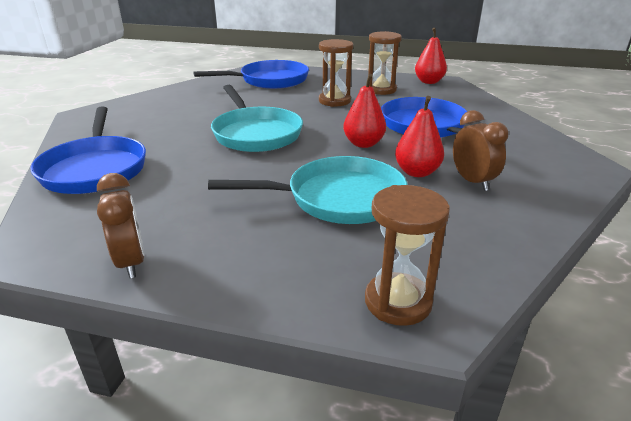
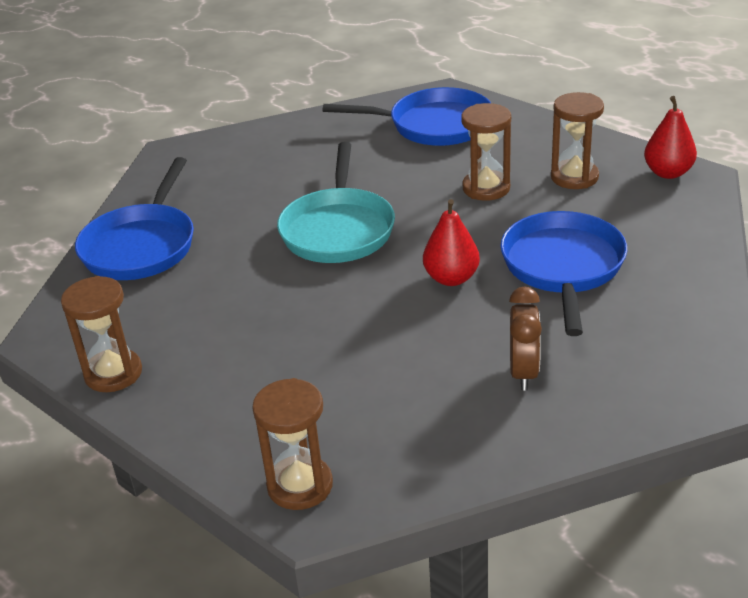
camera: 30 degrees right, 5 degrees up
brown clock [97,173,145,278] -> brown hourglass [61,276,142,392]
turquoise pan [208,156,408,224] -> none
red pear [395,96,444,177] -> none

